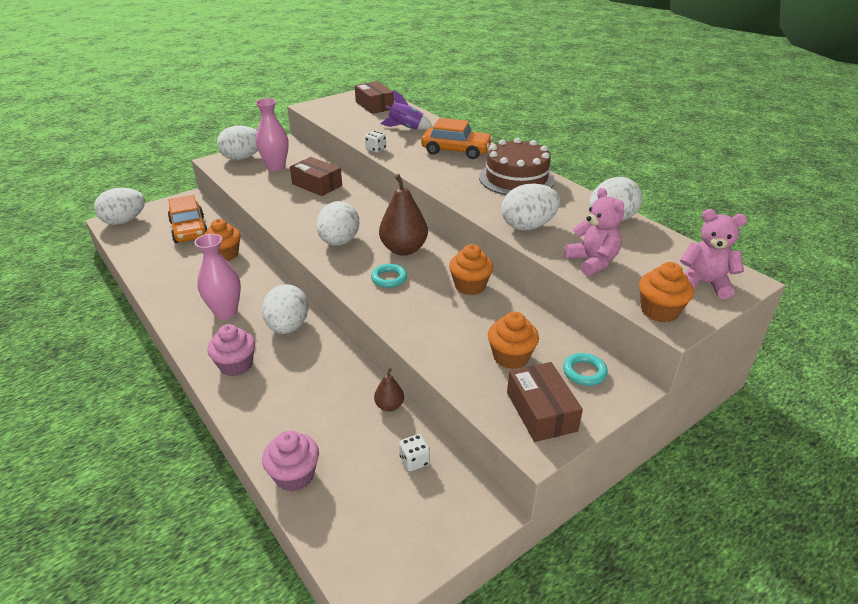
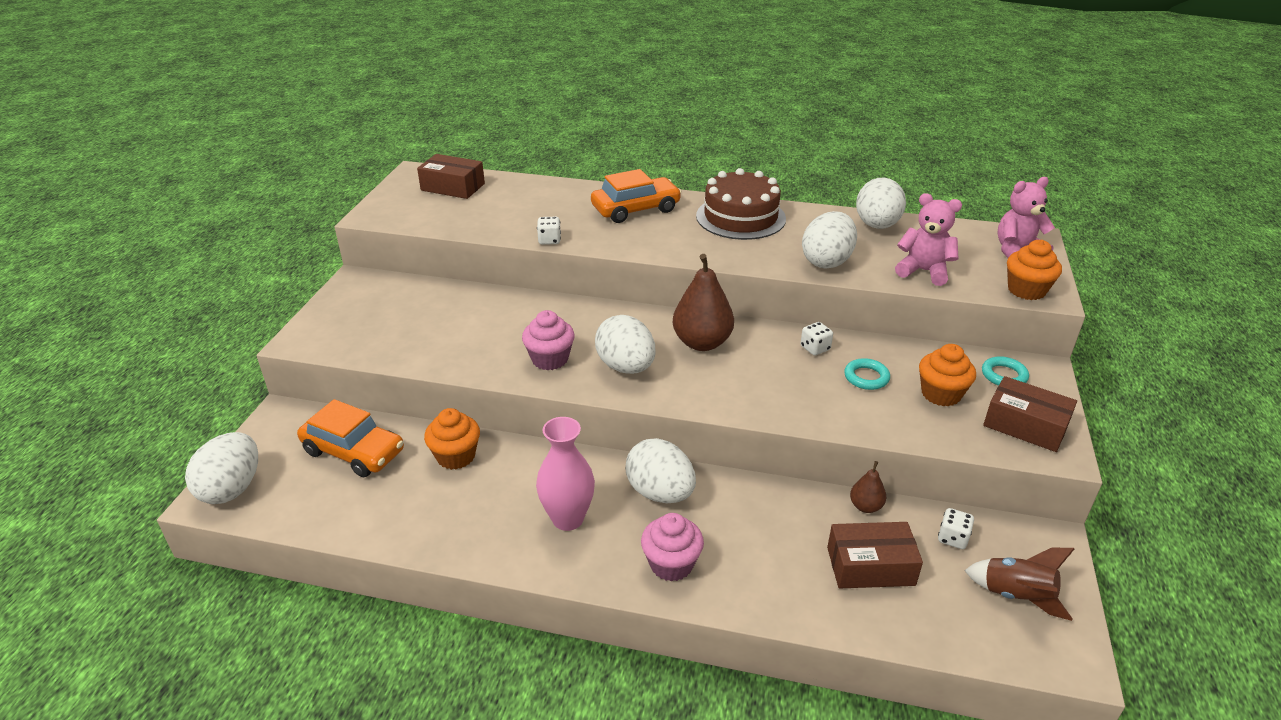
camera: 40 degrees left, 0 degrees up
white egg [217,126,258,160] -> none
pink vase [255,98,289,171] -> none
pink cupcake [262,431,319,492] -> pink cupcake moved to [522,310,575,370]
brown box [290,157,342,196] -> brown box moved to [827,522,923,589]
turquoise ring [371,264,407,288] -> turquoise ring moved to [844,358,890,390]
purple rocket [380,90,433,130] -> none
orange cupcake [449,244,493,295] -> white dice [801,322,833,356]
none -> brown rocket [964,548,1074,621]

